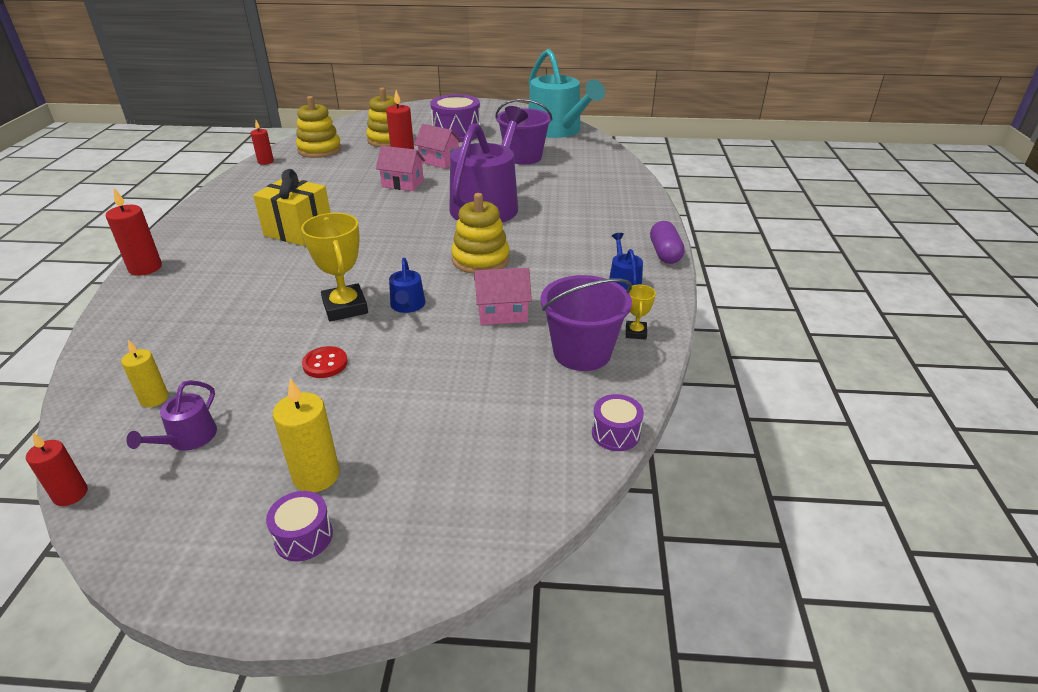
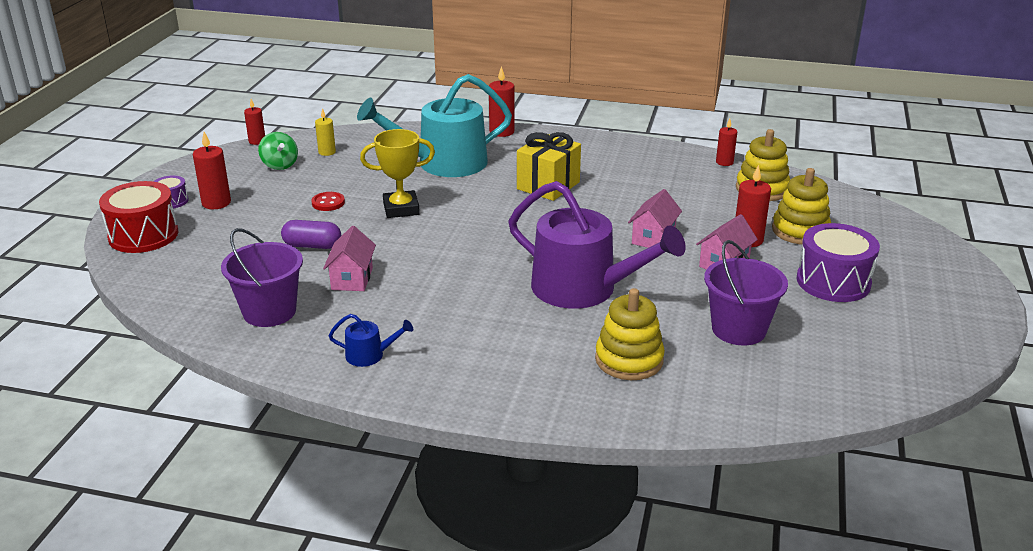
camera: 100 degrees right, 5 degrees down
purple watering can [126,380,217,451] -> green spinning top [258,132,298,170]
yellow candle [273,379,340,492] -> red candle [193,132,231,209]
blue watering can [389,258,425,313] -> none
yellow stacking toy [451,193,509,274] -> yellow stacking toy moved to [595,288,665,380]
turquoise watering can [528,49,605,138] -> turquoise watering can moved to [357,74,512,177]
purple drum [592,394,644,451] -> none
yellow trophy [626,285,656,340] -> none
purple capsule [650,221,685,264] -> purple capsule moved to [281,220,341,249]
none -> red drum [99,181,178,253]

